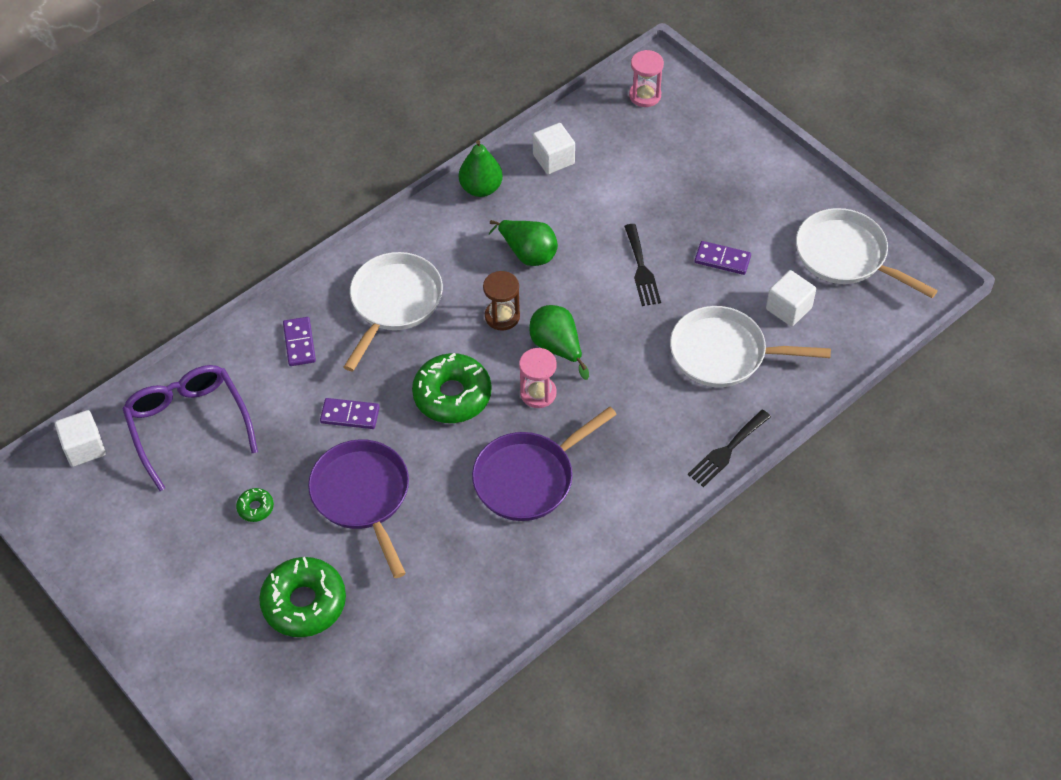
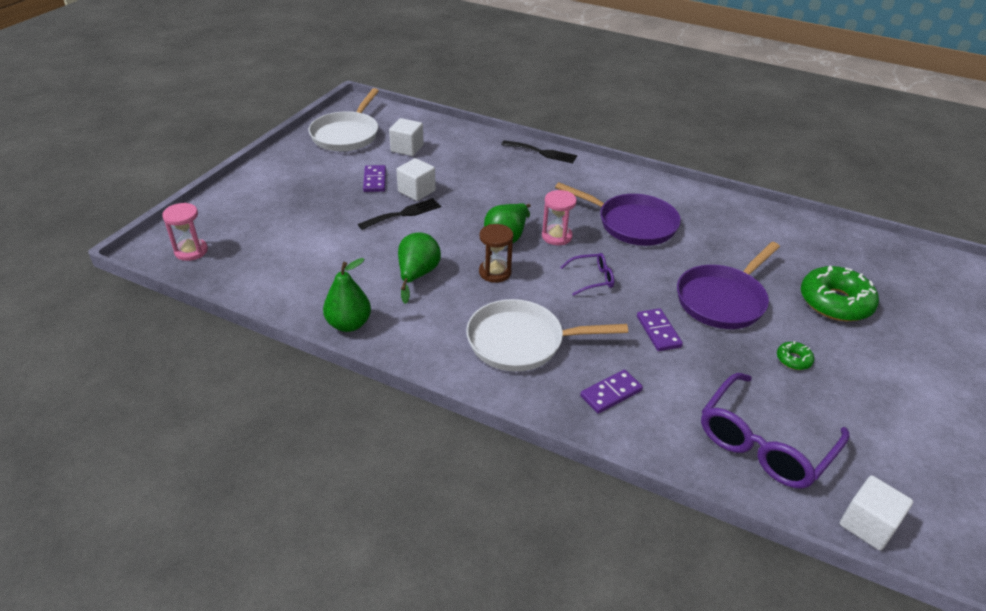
camera: 115 degrees left, 15 degrees down
green donut [412,353,492,423] -> purple glasses [560,253,614,296]
white cube [533,123,575,174] -> white cube moved to [396,158,436,201]
white pan [670,306,831,387] -> none

